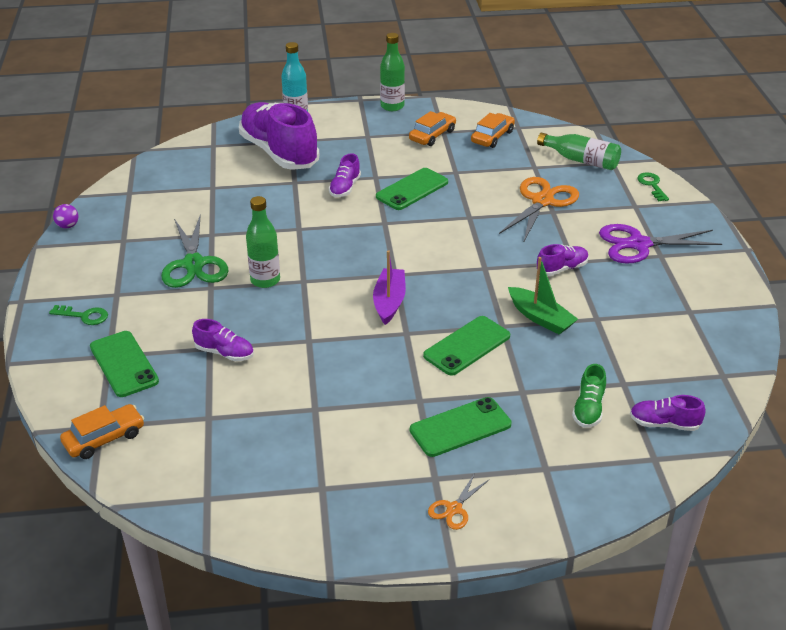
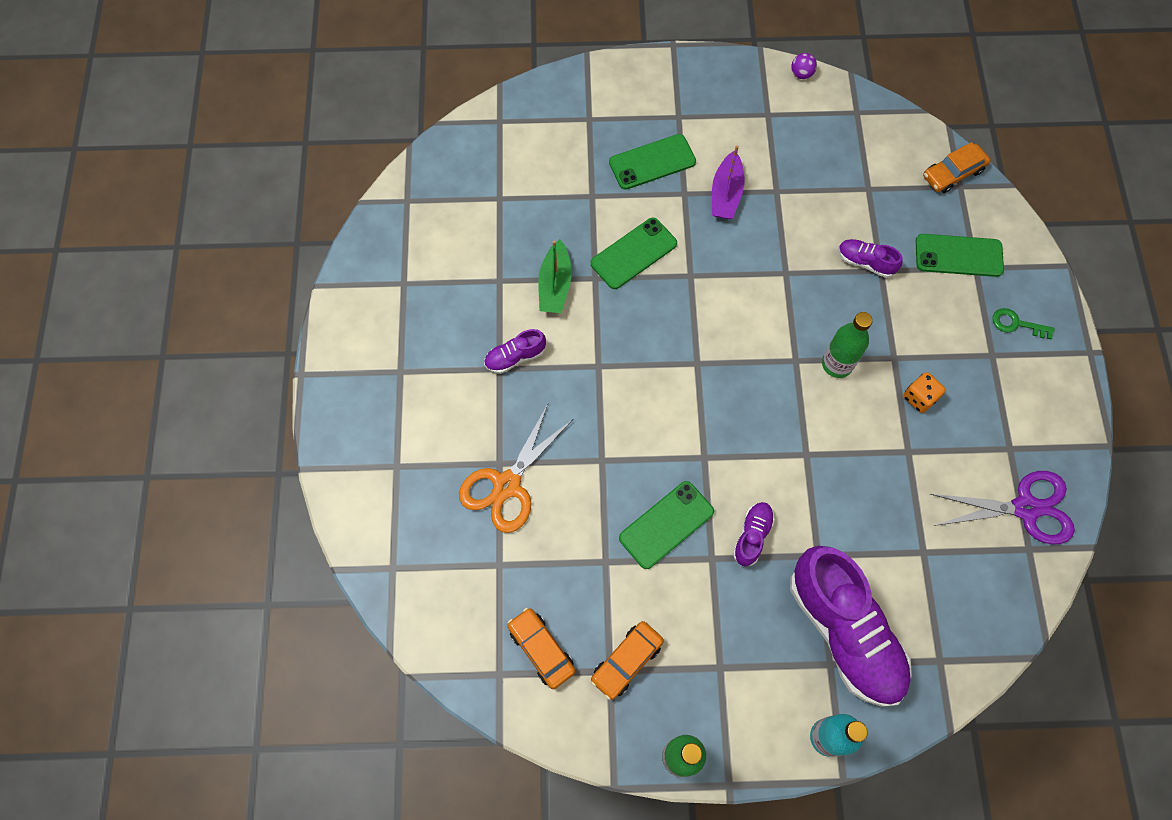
camera: 175 degrees left, 30 degrees up
purple ball [53,204,78,228] -> purple ball moved to [791,53,817,79]
green phone [90,331,159,397] -> green phone turned 60 degrees counterclockwise [916,234,1004,277]
green scissors [161,214,229,288] -> orange dice [903,372,946,413]
purple boat [373,250,406,325] -> purple boat moved to [712,145,745,219]
orange scissors [428,473,490,530] -> none
orange car [471,113,515,148] -> orange car turned 105 degrees clockwise [508,608,576,689]
green boat [508,257,578,334] -> green boat turned 135 degrees counterclockwise [538,239,572,313]
green bottle [537,133,621,170] -> none
green shoe [572,364,606,428] -> none
purple scissors [599,224,722,264] -> purple scissors moved to [930,471,1075,545]
purple shoe [630,395,706,431] -> none
green key [637,172,669,201] -> none

